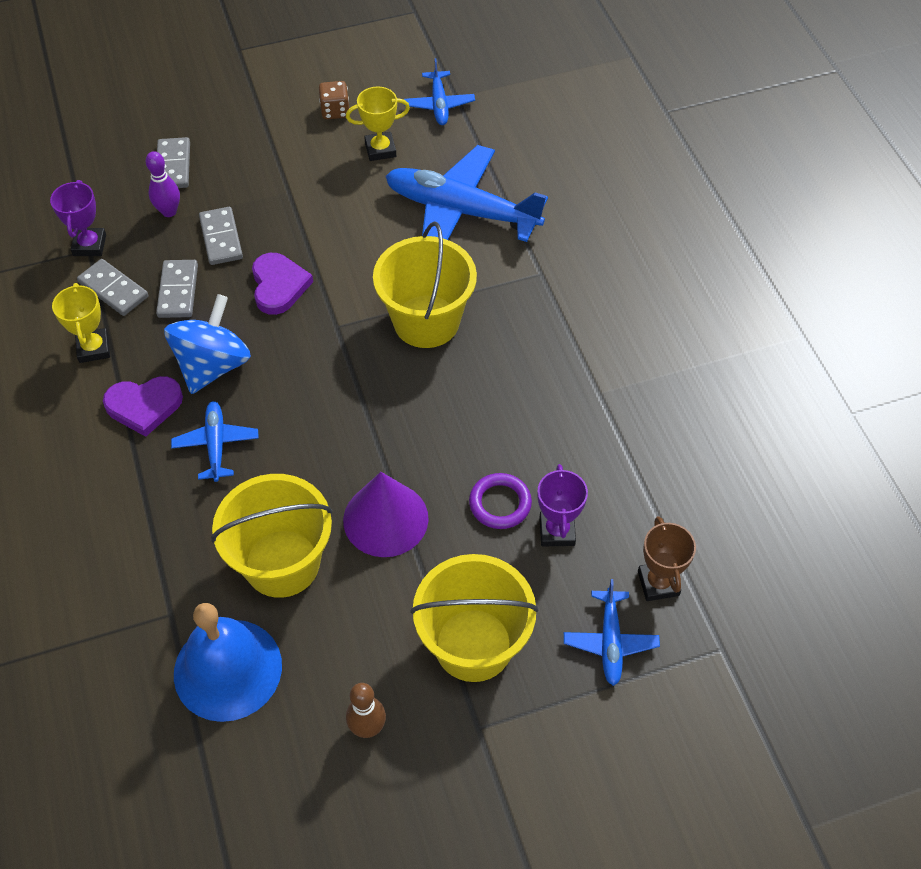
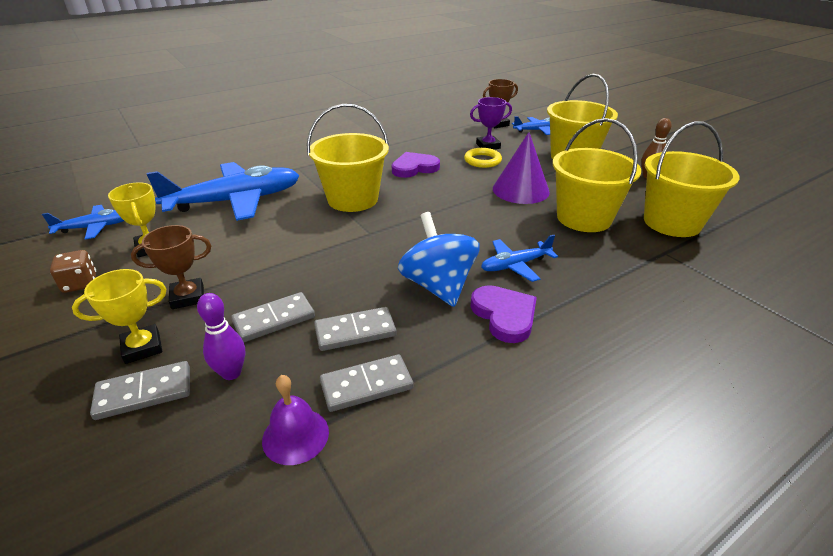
camera: 105 degrees left, 20 degrees down
purple trophy [50,180,106,256] -> purple bell [262,375,329,465]
yellow trophy [52,283,110,363] -> yellow trophy moved to [72,269,166,364]
grey domino [77,259,148,316] -> grey domino turned 45 degrees clockwise [320,354,413,412]
blue spinning top [164,294,251,394] -> blue spinning top turned 60 degrees clockwise [398,212,480,307]
blue bell [174,603,282,722] -> yellow bucket [644,122,739,237]
purple heart [252,253,313,315] -> purple heart moved to [392,152,440,178]
blue plane [385,145,548,242] -> blue plane turned 120 degrees counterclockwise [146,162,300,221]
purple ring [469,473,532,529] -> yellow ring [464,148,502,168]
none -> brown trophy [131,225,211,309]

